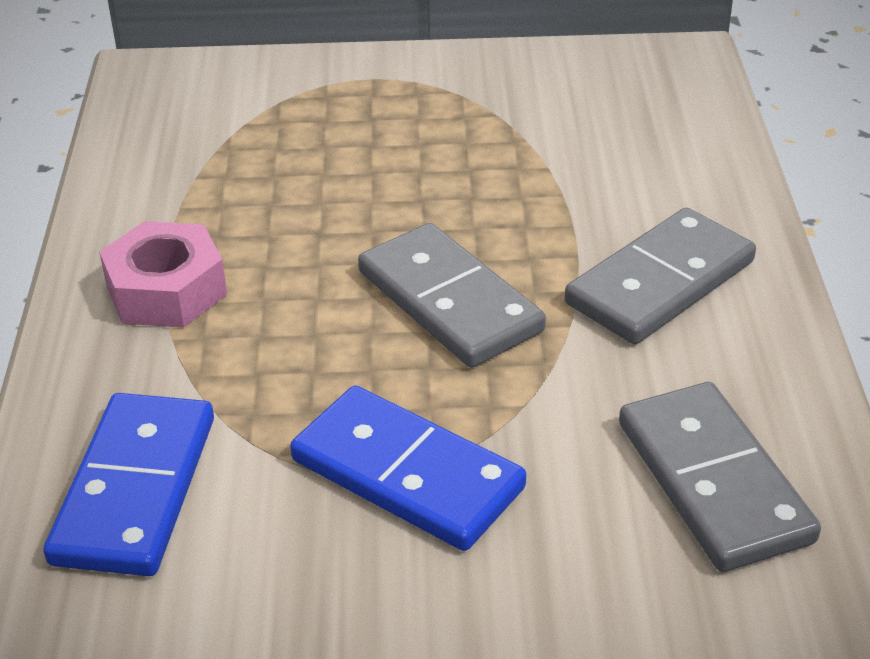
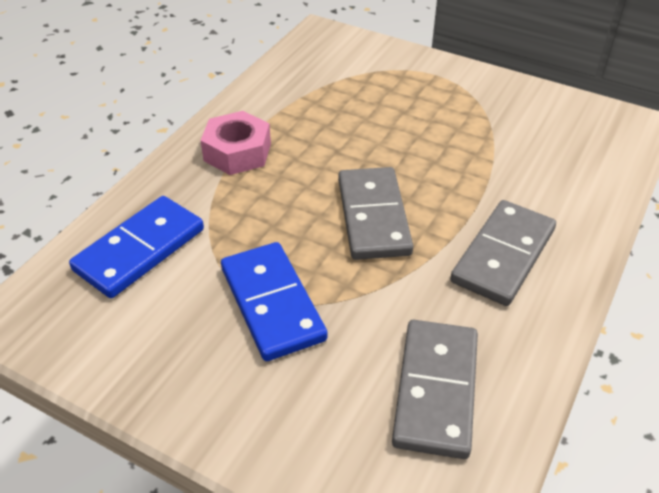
camera: 30 degrees right, 5 degrees up
grey domino [565,208,756,344] -> grey domino turned 45 degrees counterclockwise [450,200,556,306]

